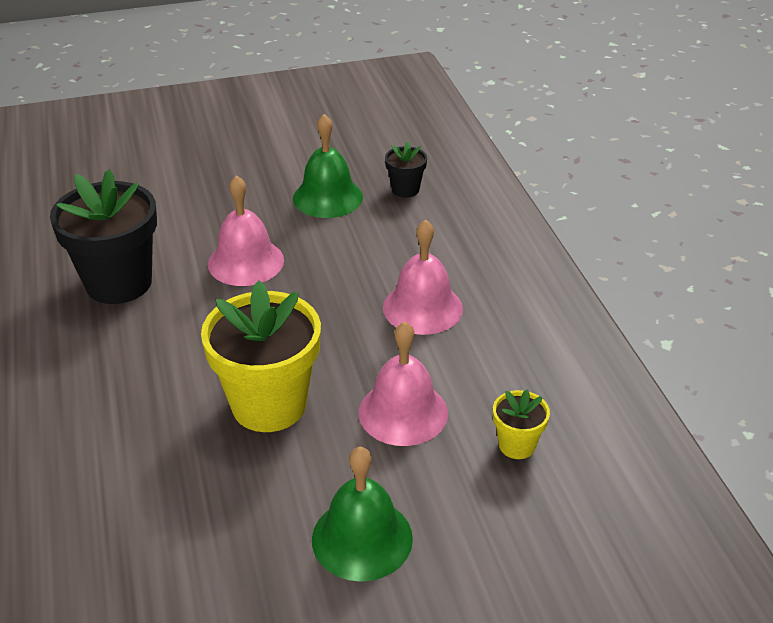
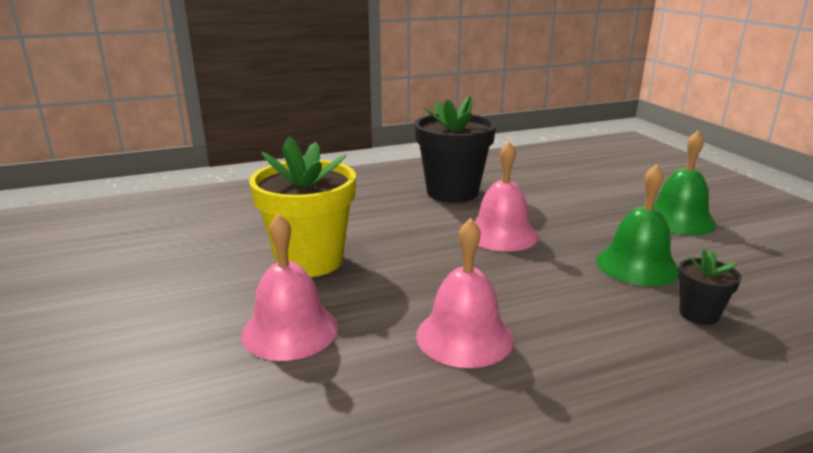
camera: 85 degrees right, 15 degrees down
green bell [312,447,413,582] -> green bell moved to [653,131,716,235]
yellow flower pot [493,389,550,459] -> none

